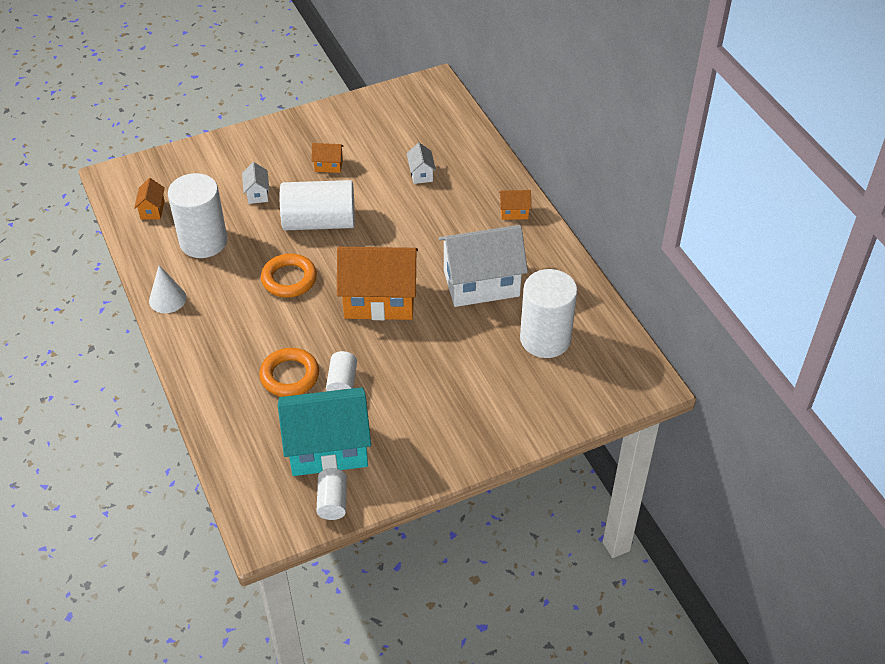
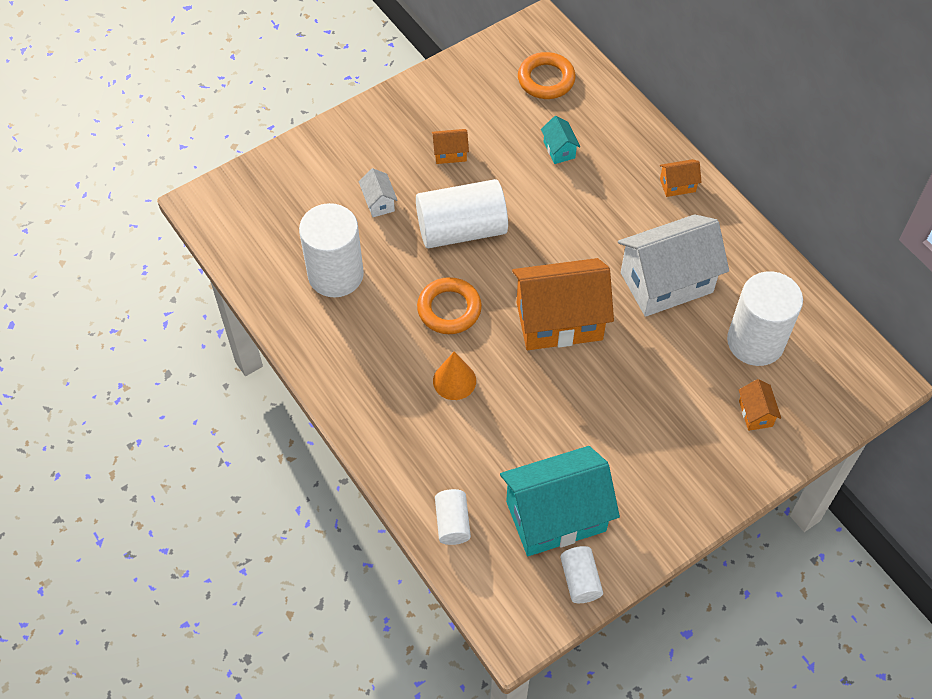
camera: 10 degrees left, 10 degrees up
orange house [134,178,165,219] -> orange house moved to [739,379,781,431]
white cone [149,265,186,313] -> none
orange ring [259,348,319,397] -> orange ring moved to [518,52,576,99]
white cylinder [326,351,357,391] -> white cylinder moved to [435,489,471,545]
white house [407,143,436,184] -> turquoise house [541,116,580,164]
none -> orange cone [433,352,476,400]

